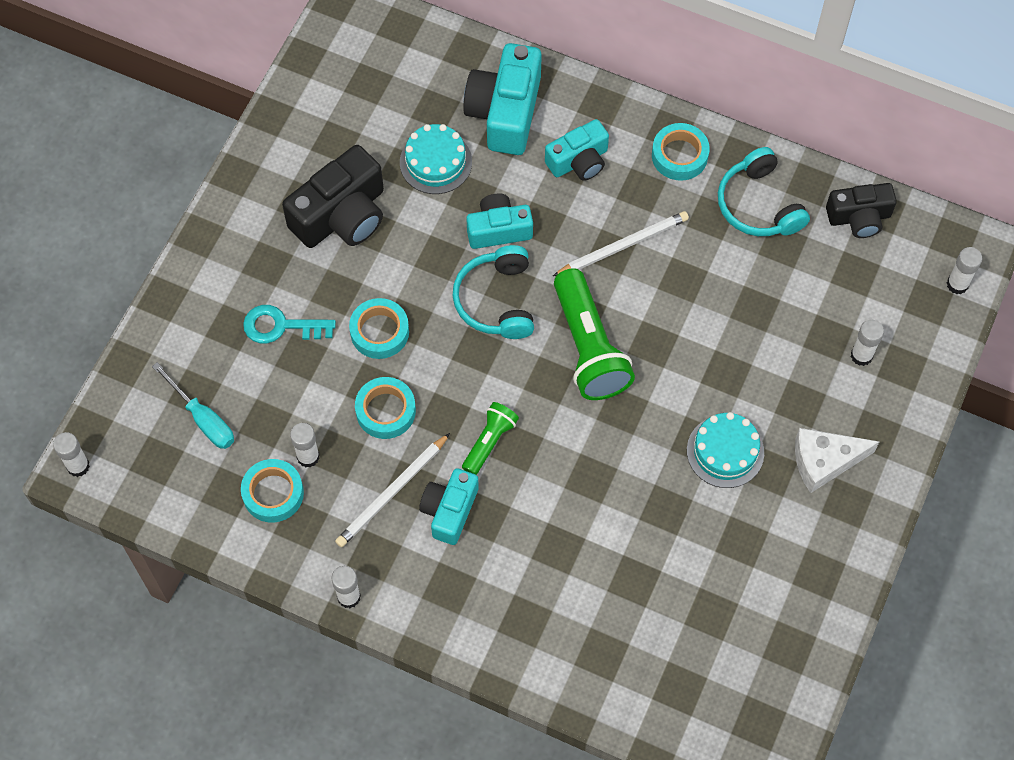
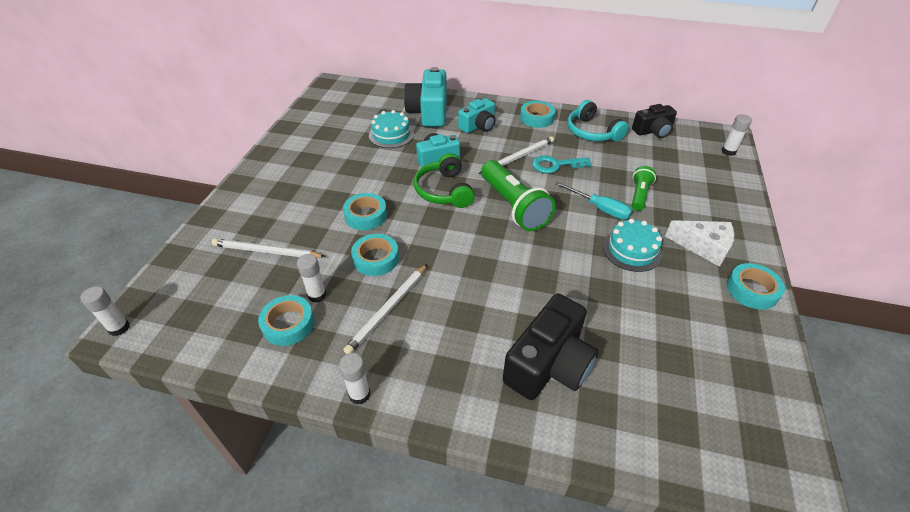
camera: 10 degrees left, 20 degrees down
turquoise screwdriver [152,362,234,449] -> turquoise screwdriver moved to [555,182,632,219]
turquoise key [243,305,336,343] -> turquoise key moved to [532,155,591,173]
black camera [282,145,384,248] -> black camera moved to [503,294,598,400]
turquoise camera [419,468,479,545] -> none
turquoise headphones [452,245,534,339] -> green headphones [414,153,475,208]
green flashlight [462,402,519,475] -> green flashlight moved to [632,166,656,211]
white cheese [795,428,879,493] -> white cheese turned 135 degrees counterclockwise [665,220,734,267]
white glue stick [851,320,884,366] -> none
none -> white pencil [212,238,326,258]
none -> turquoise tape [727,263,785,310]

